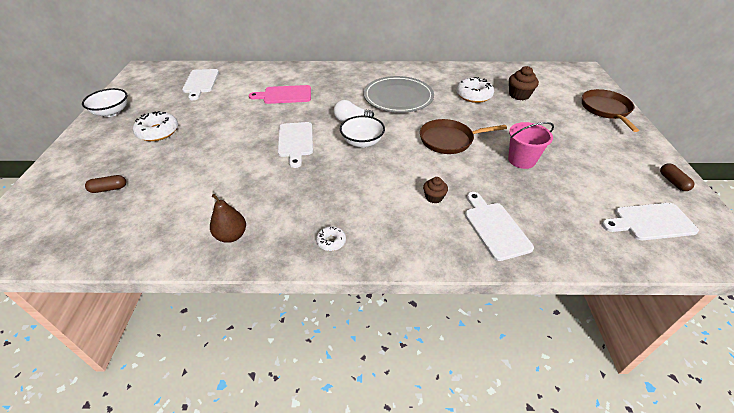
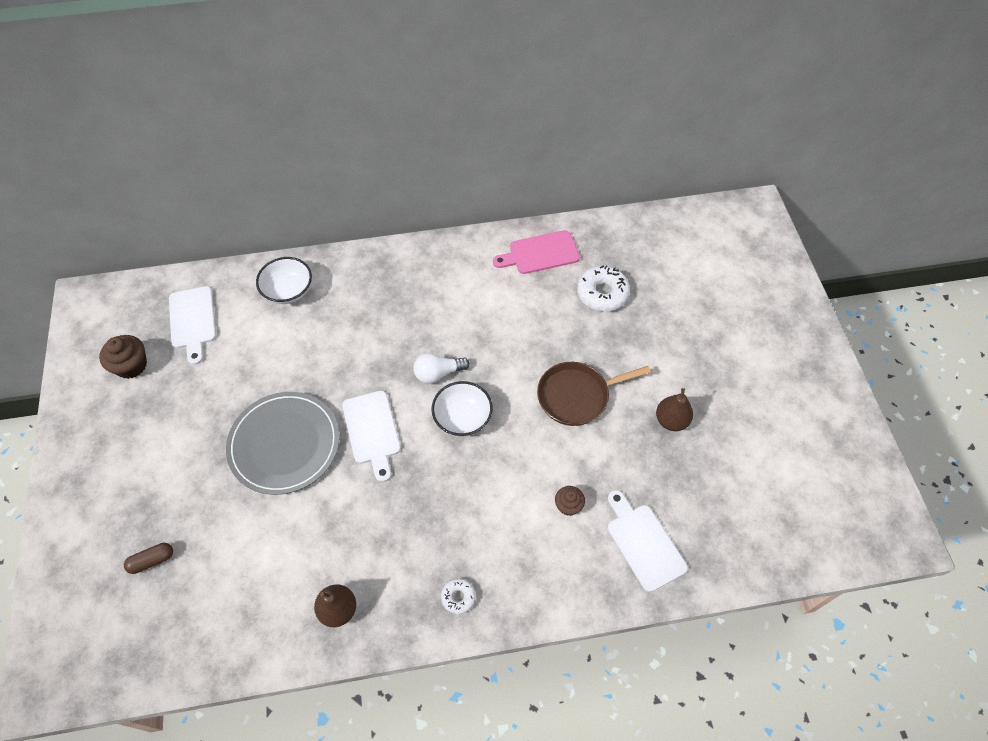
camera: 10 degrees left, 15 degrees up
white bowl [82,88,127,117] -> white bowl moved to [256,257,312,304]
white donut [133,111,178,141] -> none
pink cutting board [249,85,311,104] -> pink cutting board moved to [493,230,580,274]
grey plate [364,76,434,113] -> grey plate moved to [226,392,340,495]
pink bucket [508,122,554,169] -> brown pear [656,388,693,431]
brown cupcake [509,66,539,100] -> brown cupcake moved to [99,335,147,379]
brown pan [582,89,639,132] -> none
white cutting board [602,203,699,240] -> none
brown capsule [660,163,694,191] -> none

